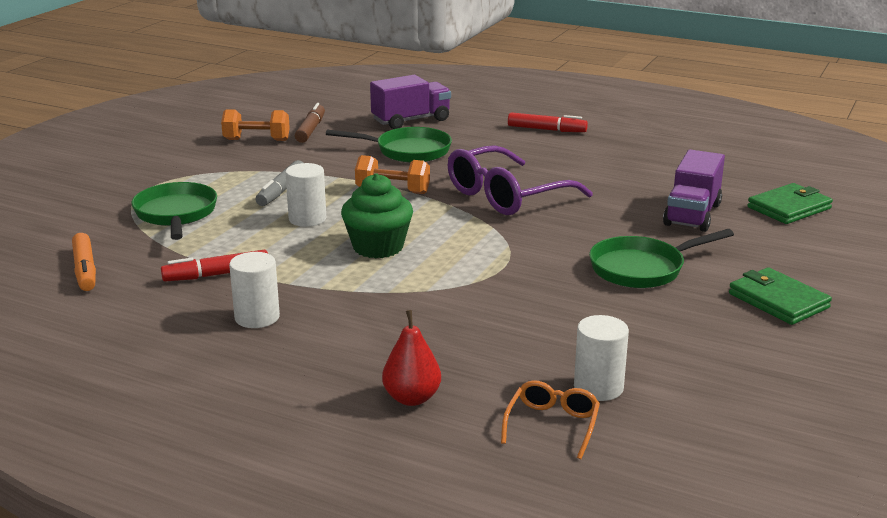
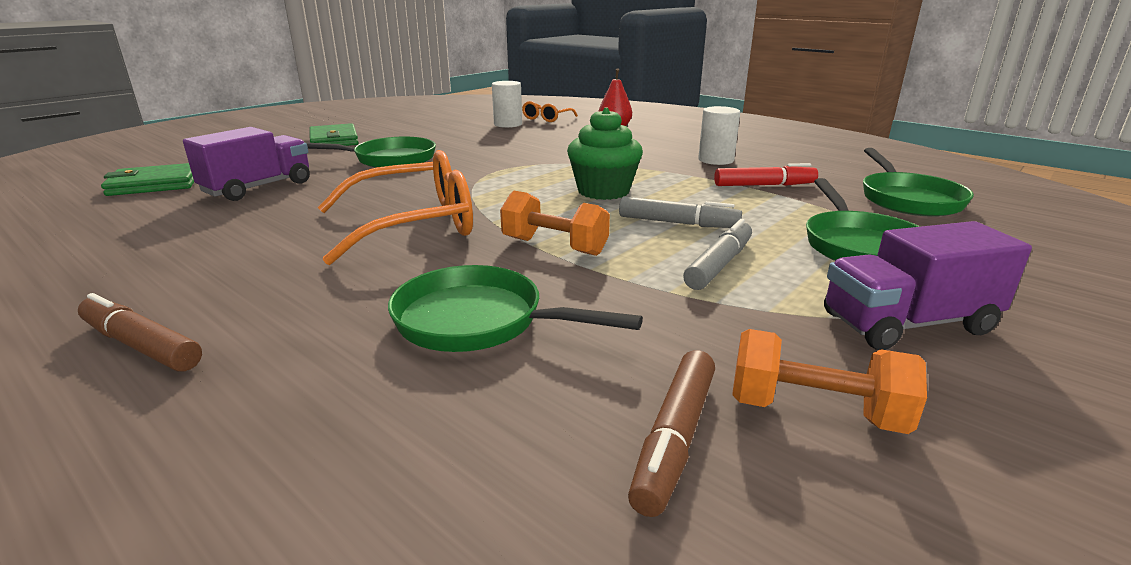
camera: 165 degrees left, 0 degrees up
orange marker [72,233,96,291] -> green pan [863,148,974,217]
white cylinder [285,163,326,227] -> grey marker [619,196,742,228]
purple truck [370,75,451,129] -> purple truck moved to [824,221,1032,350]
purple glasses [448,145,593,215] -> orange glasses [318,150,473,265]
red marker [508,112,588,132] -> brown marker [78,293,202,372]

